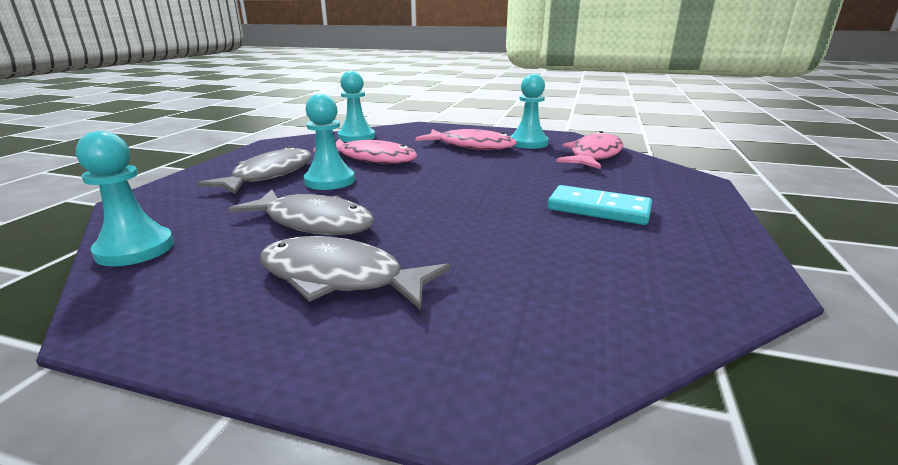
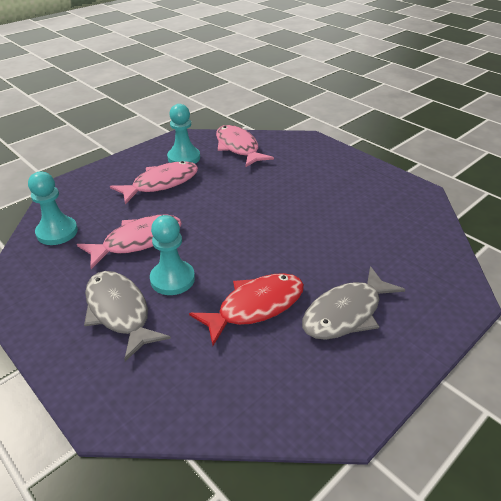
camera: 60 degrees left, 15 degrees up
turquoise pawn [76,131,174,266] -> none
grey fish [229,190,375,235] -> red fish [189,273,304,346]
turquoise domino [548,185,652,225] -> none

